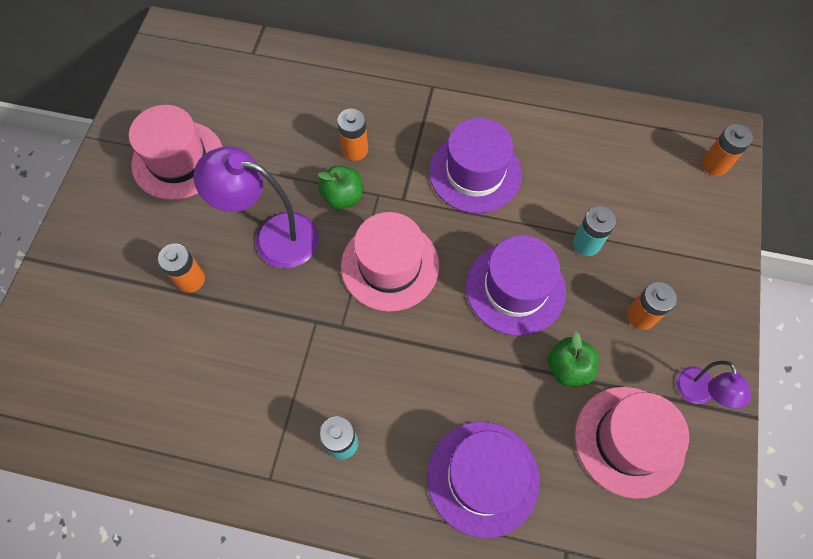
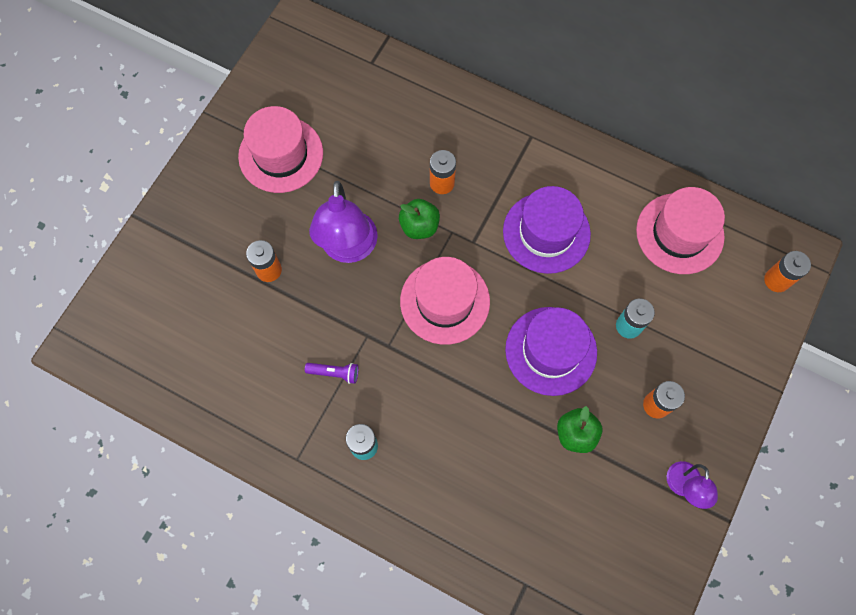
camera: 15 degrees right, 5 degrees up
purple lamp [194,146,319,268] -> purple lamp turned 120 degrees counterclockwise [309,181,378,263]
purple hat [427,422,540,538] -> none
pink hat [575,387,689,499] -> pink hat moved to [636,187,725,274]
none -> purple flashlight [305,363,358,384]

